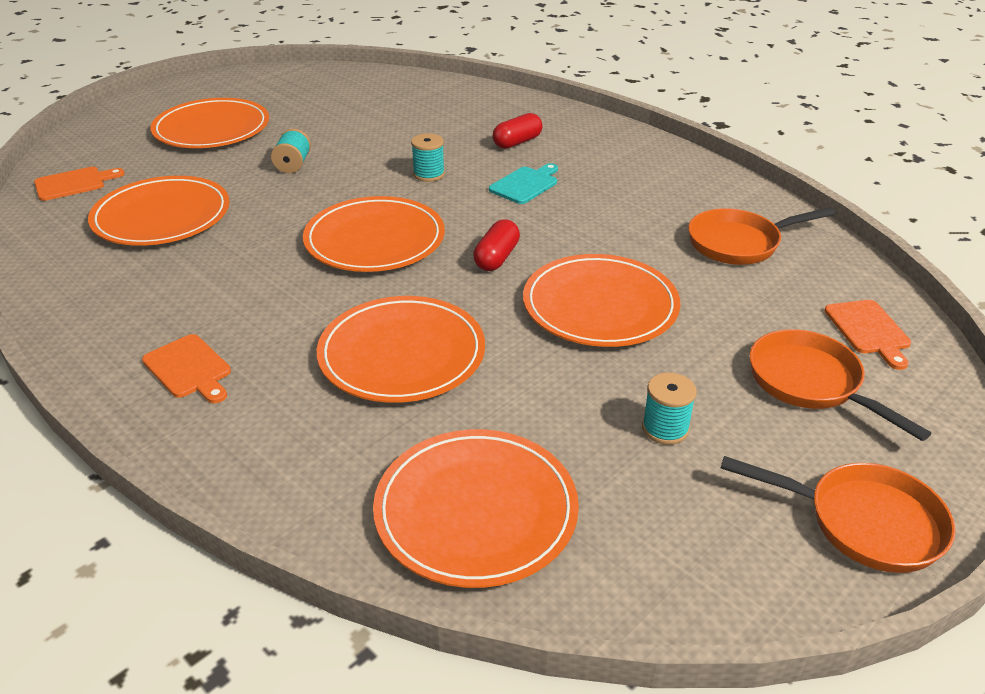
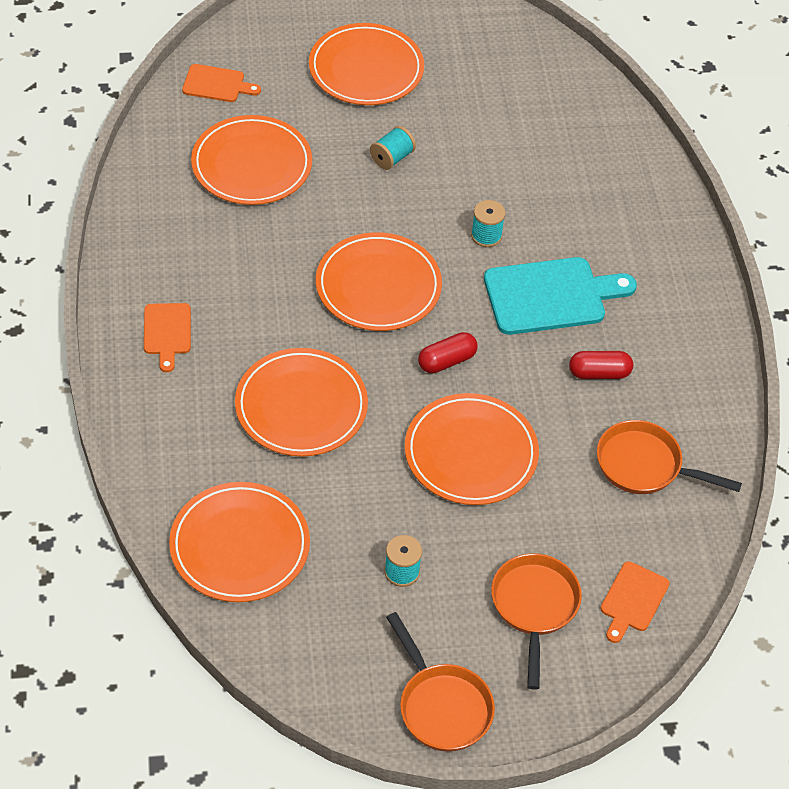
camera: 35 degrees right, 15 degrees up
turquoise cutting board [489,163,558,204] -> turquoise cutting board [484,257,637,335], size x1.82
red capsule [493,113,542,149] -> red capsule moved to [569,351,633,379]

